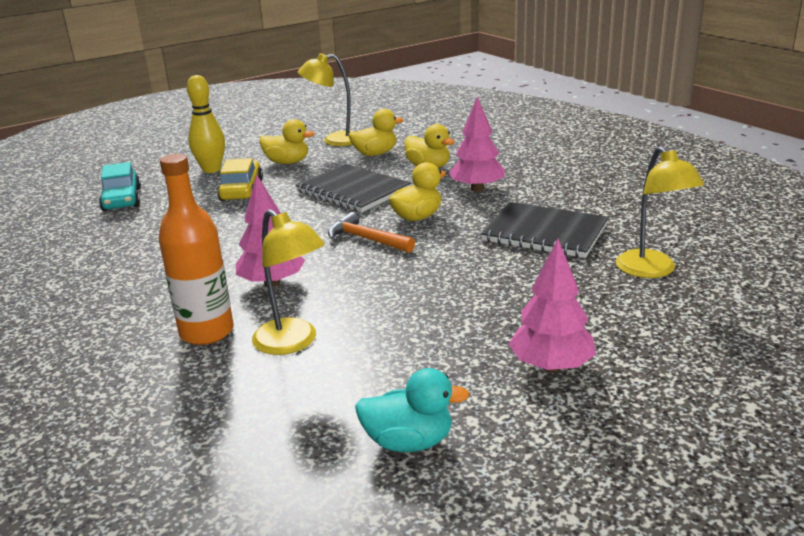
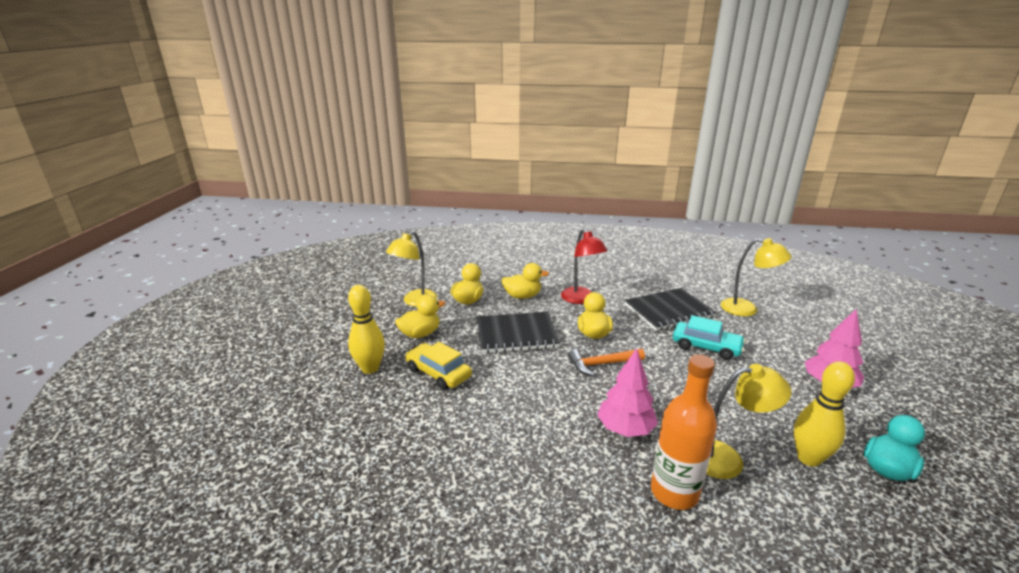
camera: 50 degrees left, 0 degrees up
turquoise car [99,162,141,211] -> turquoise car moved to [673,315,746,360]
pink tree [449,97,505,192] -> red lamp [561,229,608,304]
none -> yellow bowling pin [794,361,855,467]

